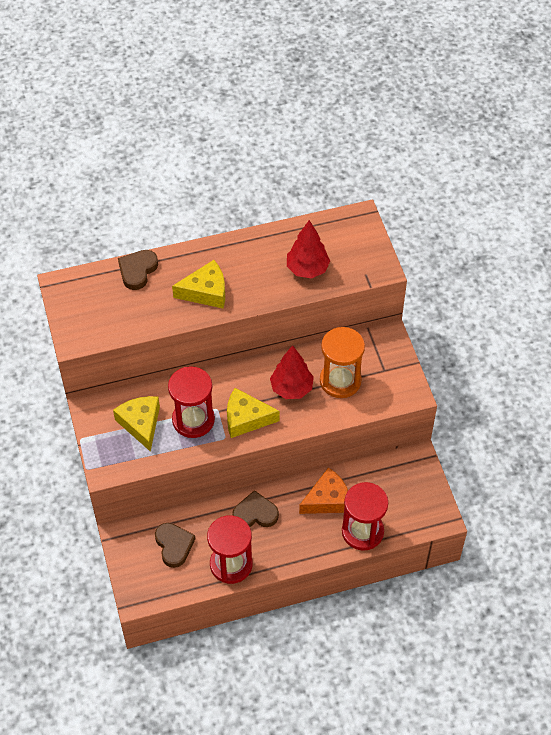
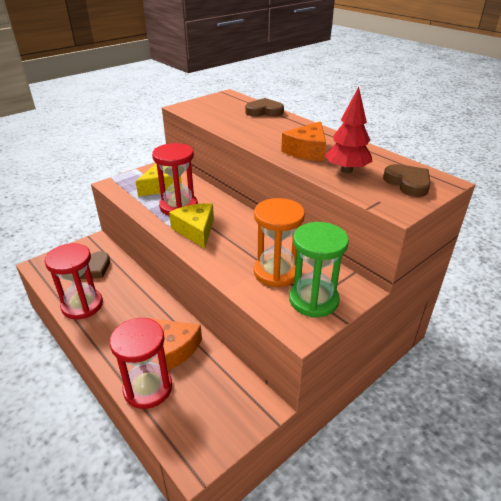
camera: 65 degrees right, 20 degrees down
yellow cheese [172,260,225,308] -> none
brown heart [232,490,279,527] -> brown heart moved to [383,164,431,197]
red tree [270,345,314,399] -> none
none -> orange cheese [281,121,326,161]
none -> green hourglass [289,222,349,317]

